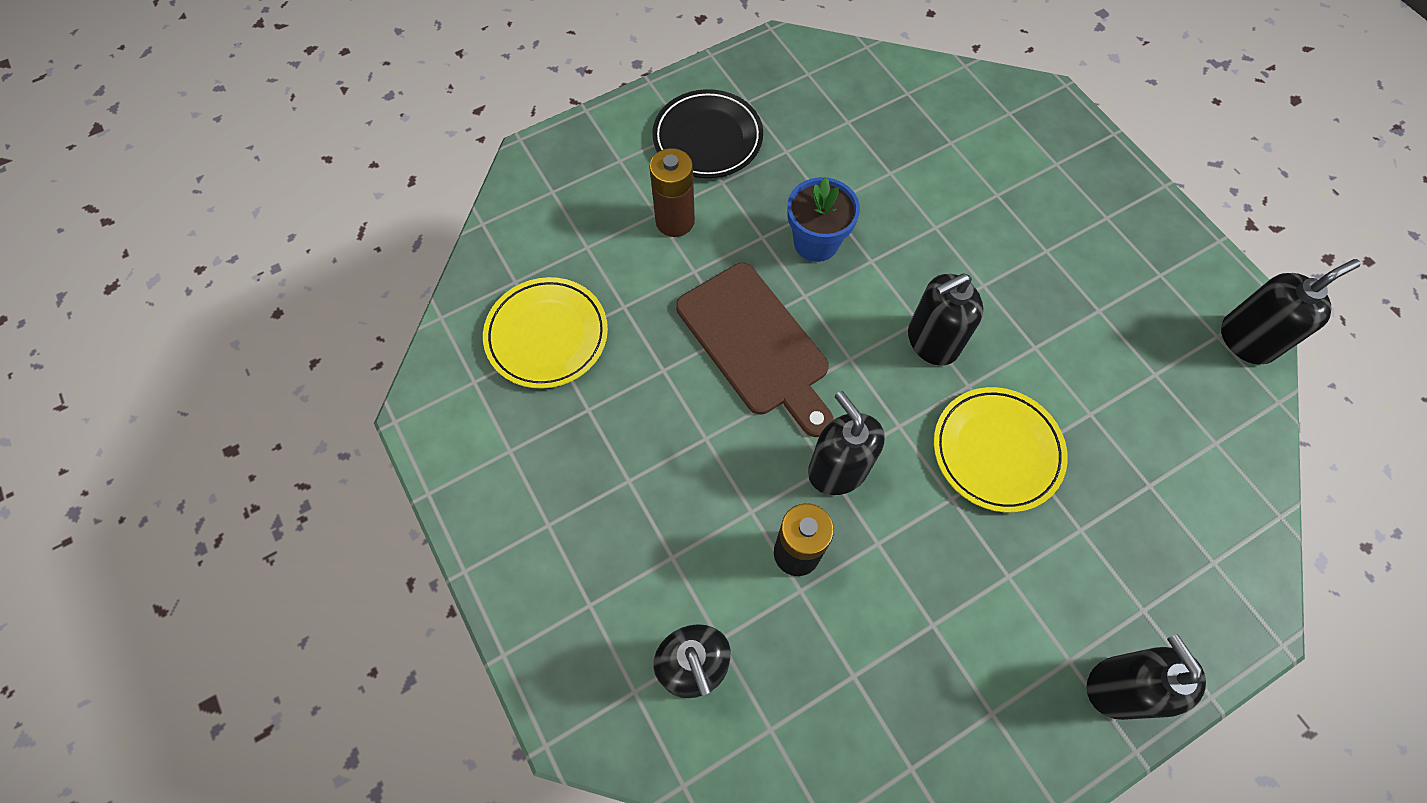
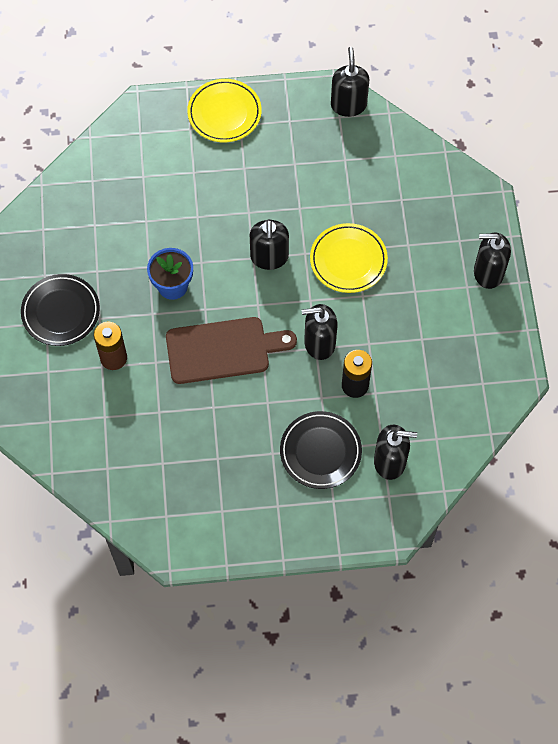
camera: 65 degrees left, 0 degrees up
yellow plate [483,277,608,389] -> yellow plate moved to [187,79,262,142]
none -> black plate [280,411,362,489]

